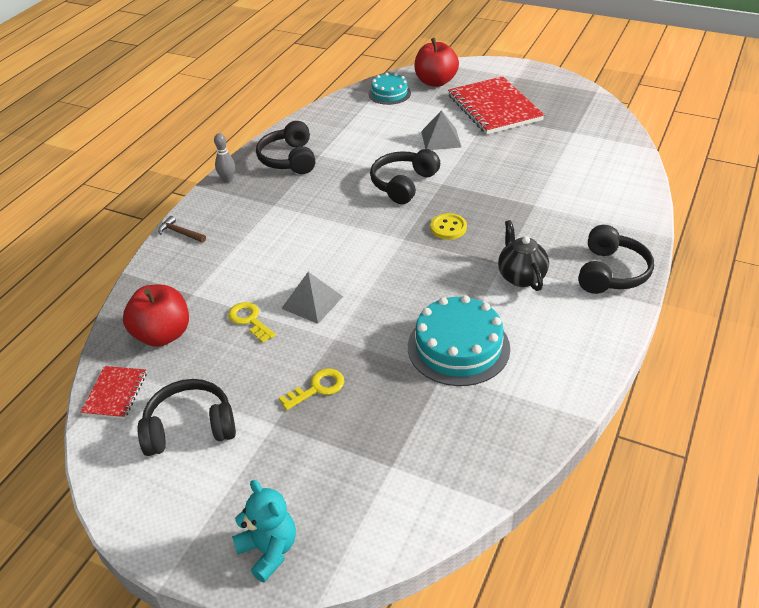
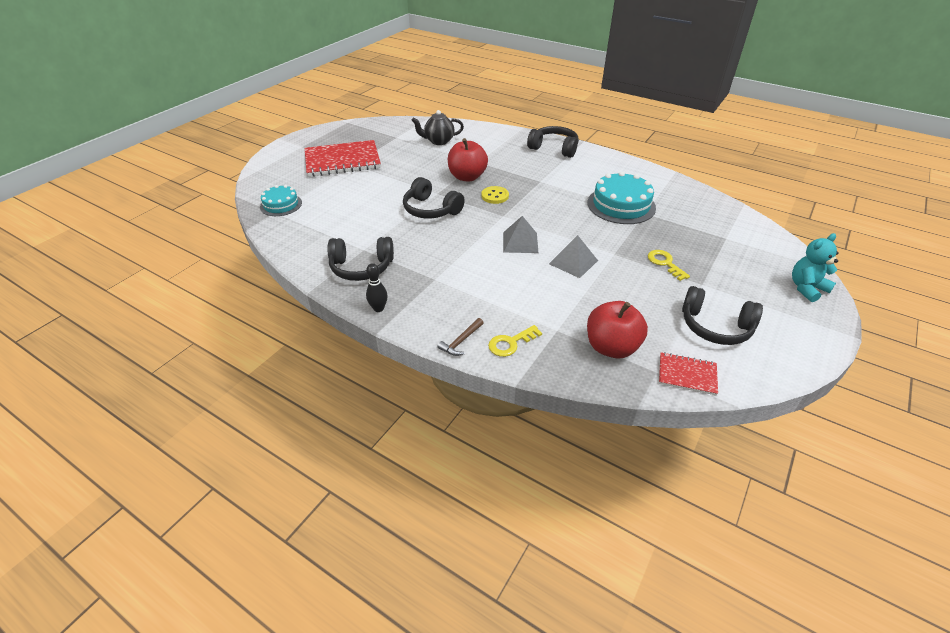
camera: 85 degrees left, 0 degrees up
black headphones [138,379,236,456] -> black headphones turned 60 degrees counterclockwise [682,286,763,345]
grey bowling pin [214,133,235,183] -> black bowling pin [366,263,388,312]
yellow key [228,302,276,343] -> yellow key moved to [488,325,542,357]
red apple [414,38,459,87] -> red apple moved to [448,138,488,182]
grey pyramid [421,110,461,150] -> grey pyramid moved to [503,216,538,253]
black teapot [498,220,549,291] -> black teapot moved to [412,110,464,145]

